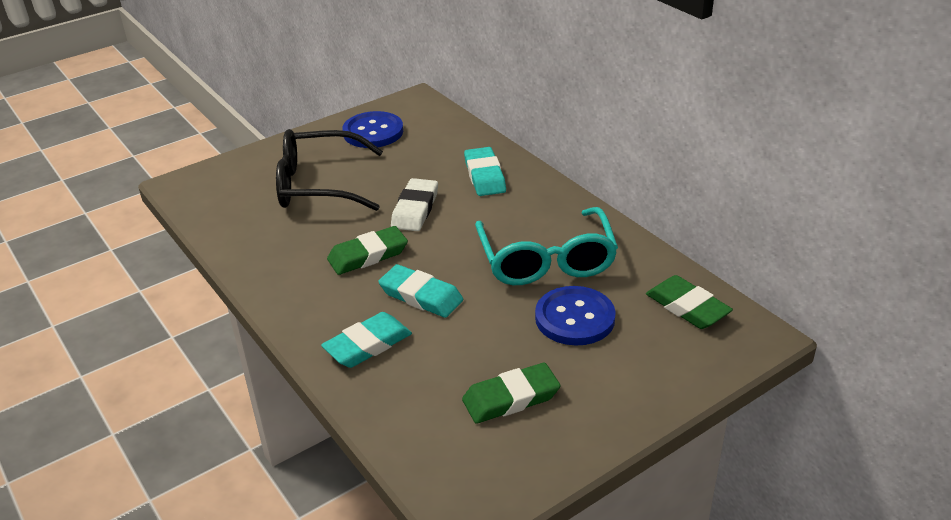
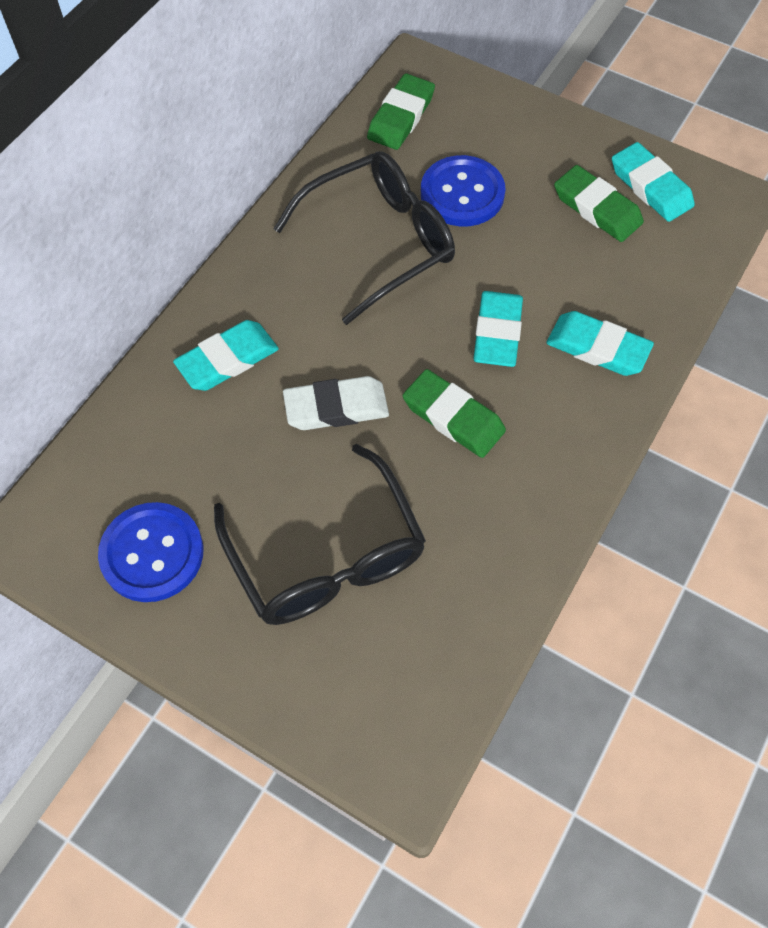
camera: 115 degrees left, 25 degrees up
turquoise glasses [475,207,618,285] -> black glasses [273,151,455,325]
none -> turquoise eraser [612,142,695,222]

